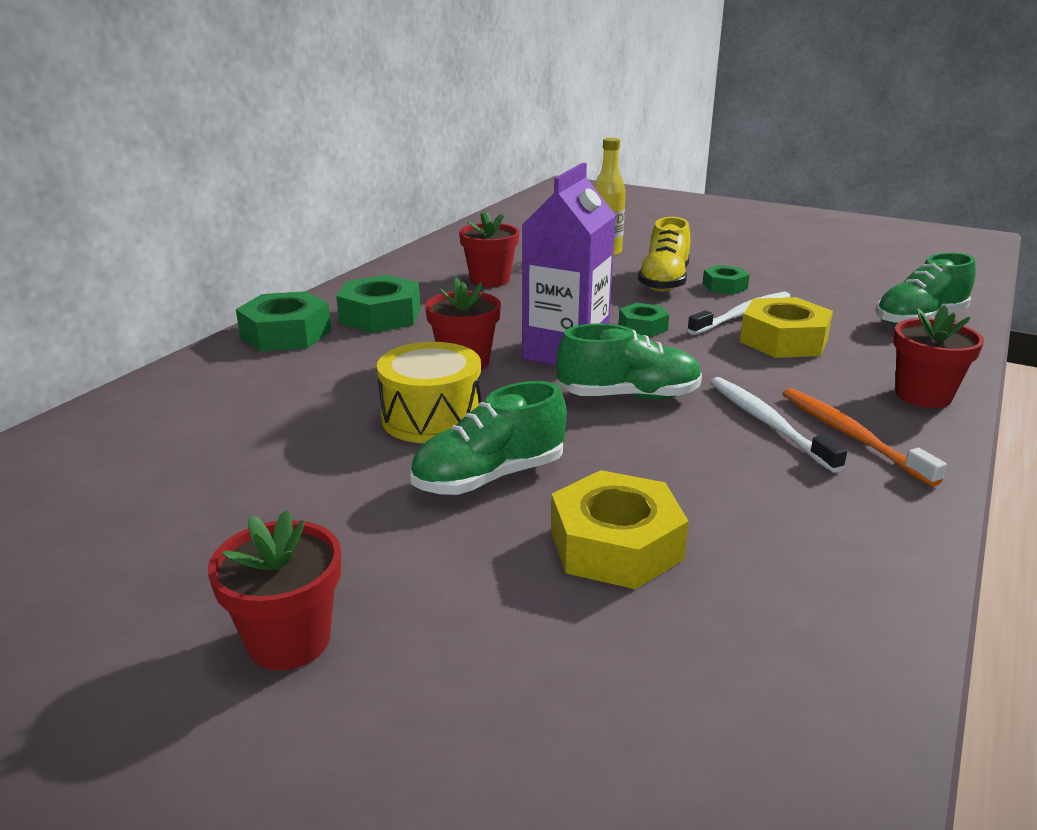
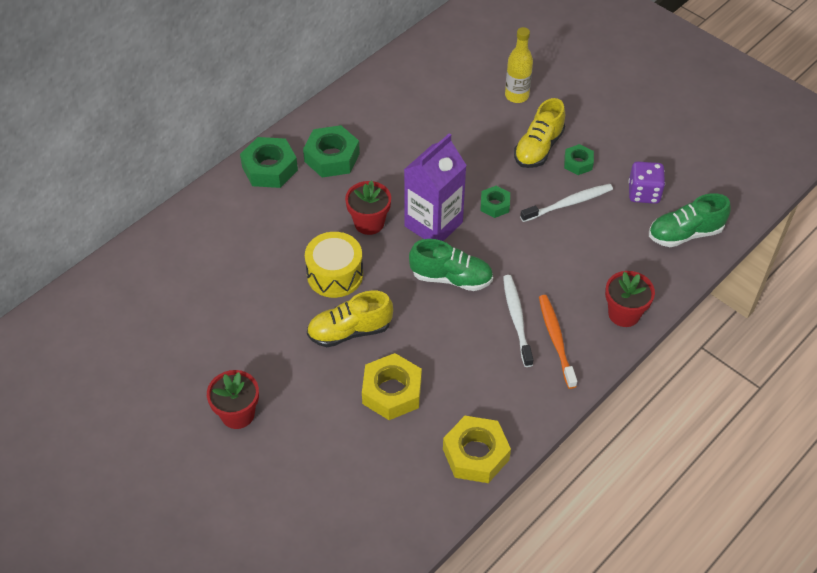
camera: 15 degrees right, 25 degrees up
green shoe [410,381,567,495] -> yellow shoe [307,290,393,347]
red flower pot [459,211,519,287] -> none
yellow nut [740,297,833,358] -> yellow nut moved to [443,416,511,483]
none -> purple dice [628,161,665,204]

